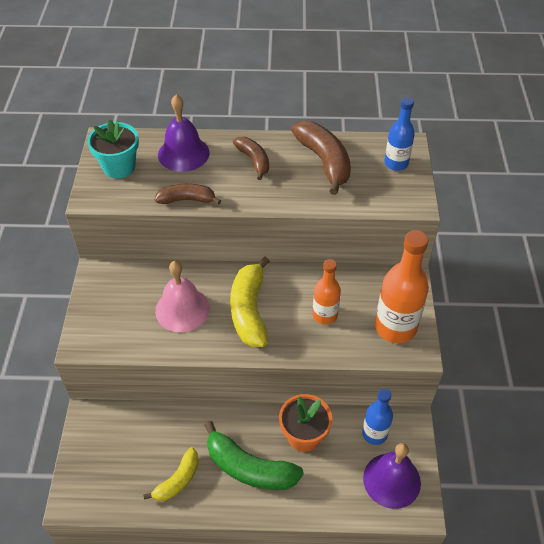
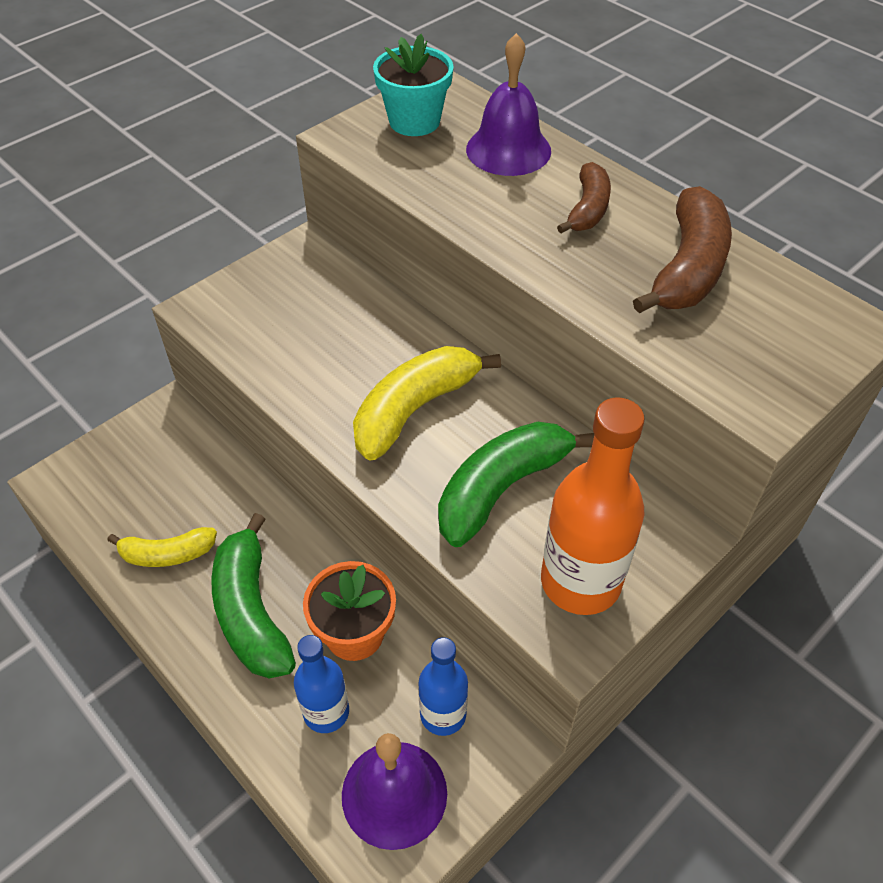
camera: 45 degrees right, 0 degrees up
brown banana [154,184,221,204] -> none
pink bell [155,261,210,332] -> none
orange bottle [312,259,341,325] -> green banana [438,422,595,547]
blue bottle [384,97,415,171] -> blue bottle moved to [294,635,349,733]

